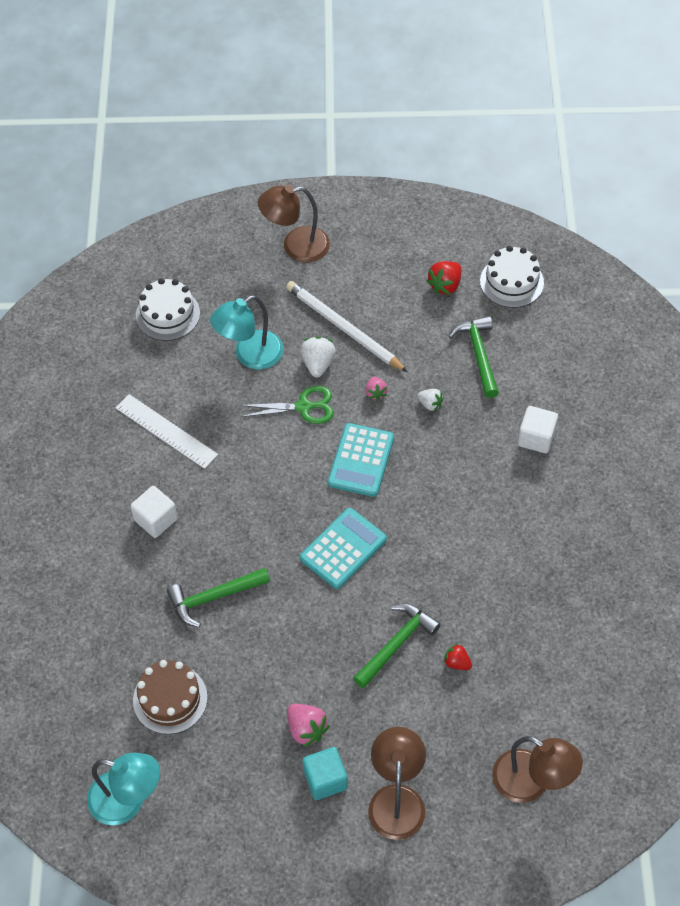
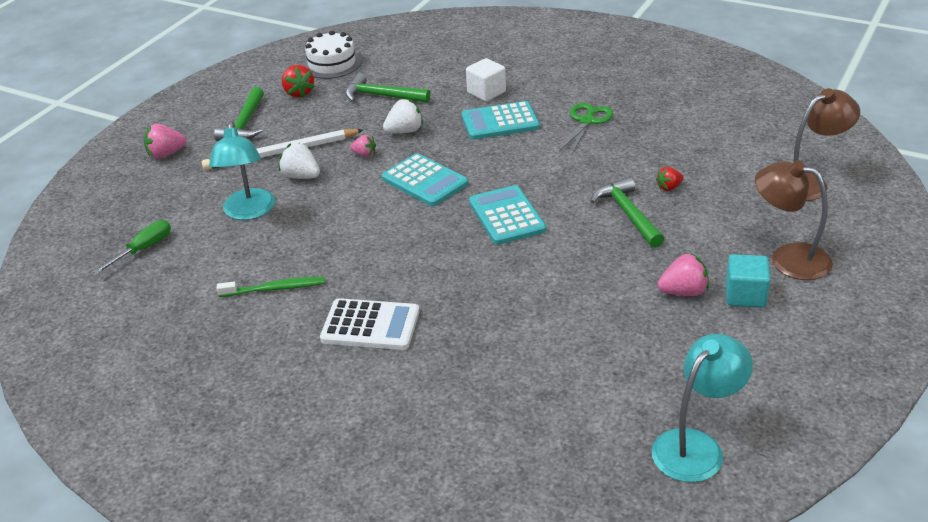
camera: 60 degrees left, 20 degrees down
white ruler [116,394,218,469] -> green toothbrush [217,277,325,297]
white cube [130,486,178,538] -> white calculator [320,298,419,350]
brown cake [133,660,208,734] -> none
white cake [136,278,200,341] -> green screwdriver [93,220,171,274]
green hammer [167,568,270,627] -> green hammer moved to [214,87,264,141]
green scissors [239,386,334,424] -> green scissors moved to [560,103,613,154]
brown lamp [258,185,330,263] -> pink strawberry [144,124,187,159]
white strawberry [417,389,443,412] -> white strawberry [383,99,423,133], size x1.58
none -> turquoise calculator [462,101,540,140]

